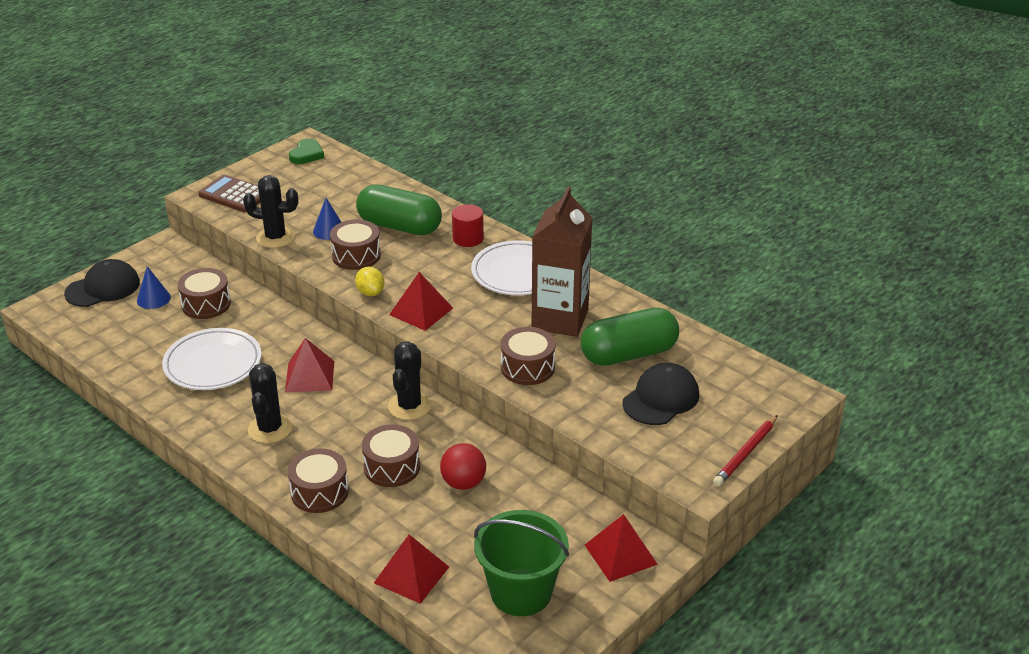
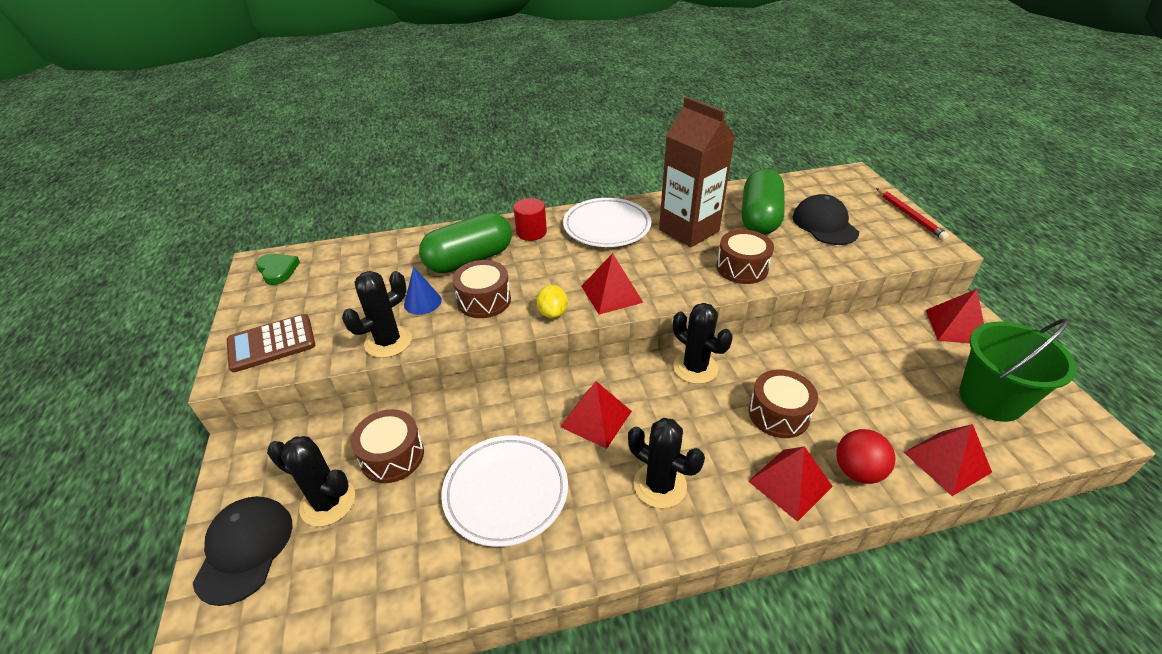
camera: 55 degrees left, 5 degrees up
blue cone [137,266,171,309] -> black cactus [267,436,355,526]
brown drum [288,449,349,513] -> red pyramid [748,446,833,522]
yellow lemon [355,267,385,296] -> yellow lemon turned 75 degrees clockwise [536,285,568,318]
red ball [440,443,486,490] -> red ball moved to [836,429,895,484]

